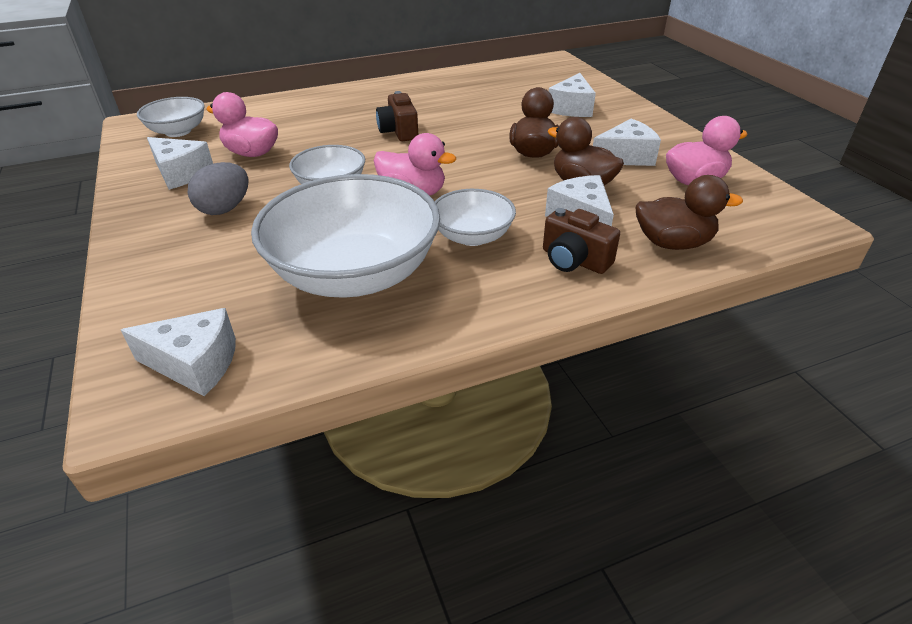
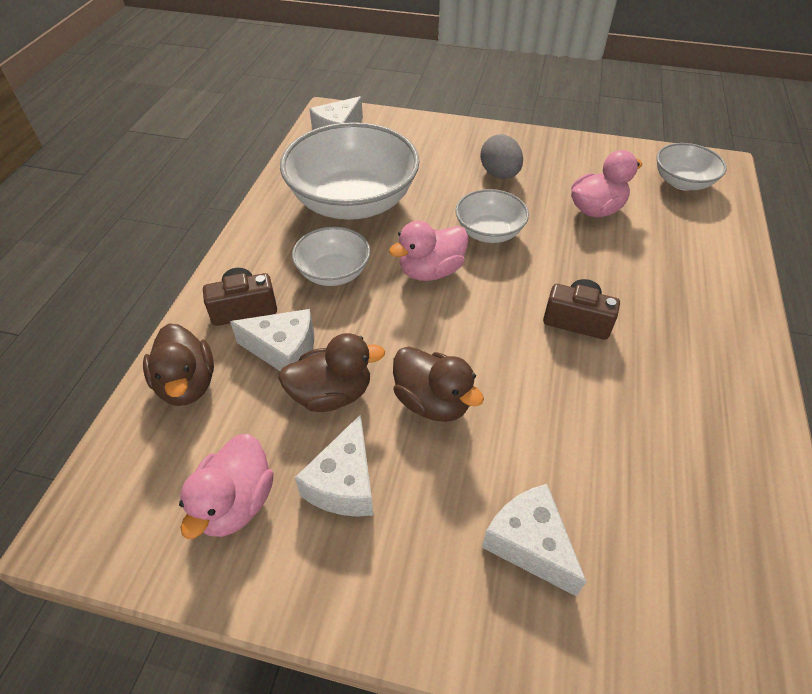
camera: 125 degrees right, 10 degrees up
white cheese [147,137,213,190] -> none
brown duck [636,175,743,250] -> brown duck turned 60 degrees counterclockwise [143,323,214,406]

